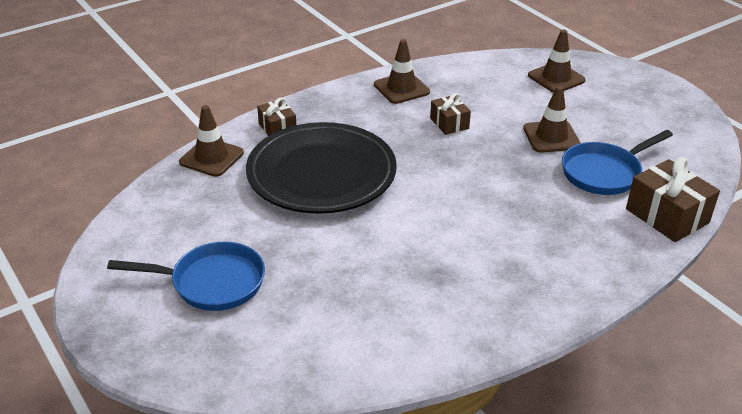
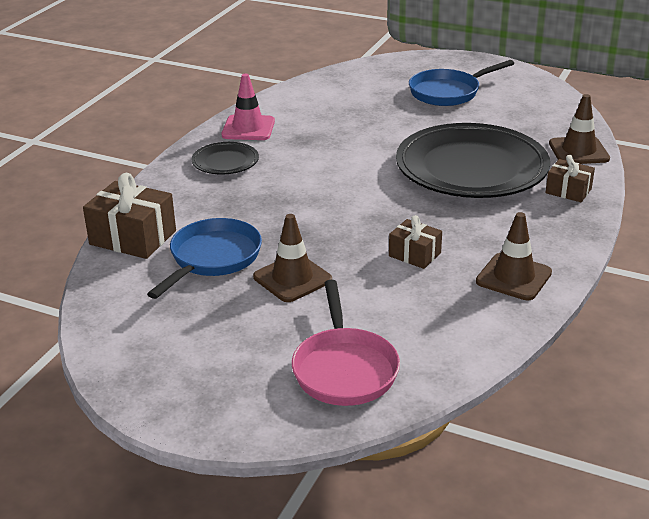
camera: 150 degrees right, 5 degrees down
brown traffic cone [528,30,586,93] -> pink pan [292,280,400,406]
none -> black plate [192,142,259,175]
none -> pink traffic cone [221,74,275,140]

